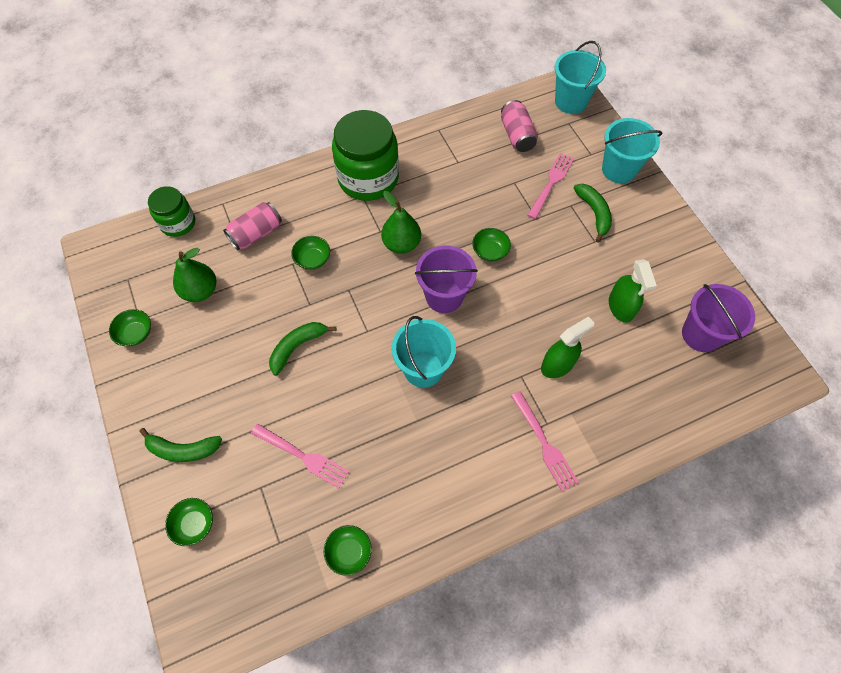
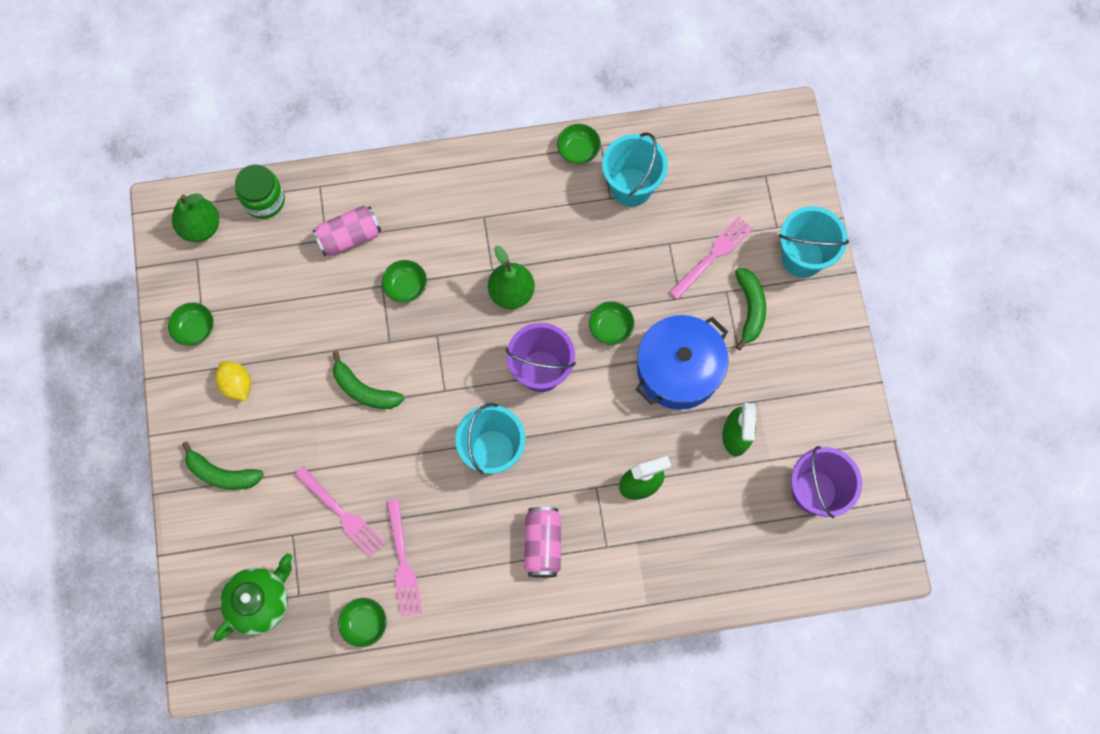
camera: 15 degrees right, 10 degrees up
green bowl [165,498,213,546] -> green bowl moved to [557,124,601,164]
green pear [173,248,216,302] -> green pear moved to [172,194,219,242]
green banana [269,322,336,376] -> green banana turned 120 degrees counterclockwise [333,351,404,409]
green jar [332,110,399,201] -> none
pink can [501,100,538,152] -> pink can moved to [524,507,561,578]
pink fork [511,391,579,491] -> pink fork moved to [386,499,422,617]
turquoise bucket [555,41,606,114] -> turquoise bucket moved to [602,132,668,207]
none -> green teapot [213,553,293,642]
none -> yellow lemon [215,361,251,401]
none -> blue pot [636,315,729,410]

